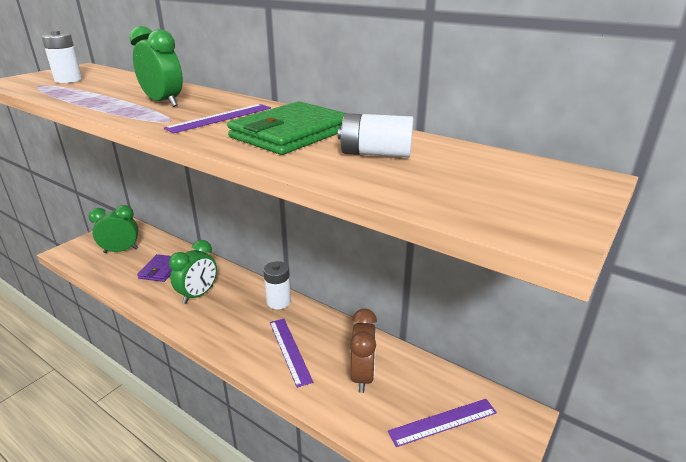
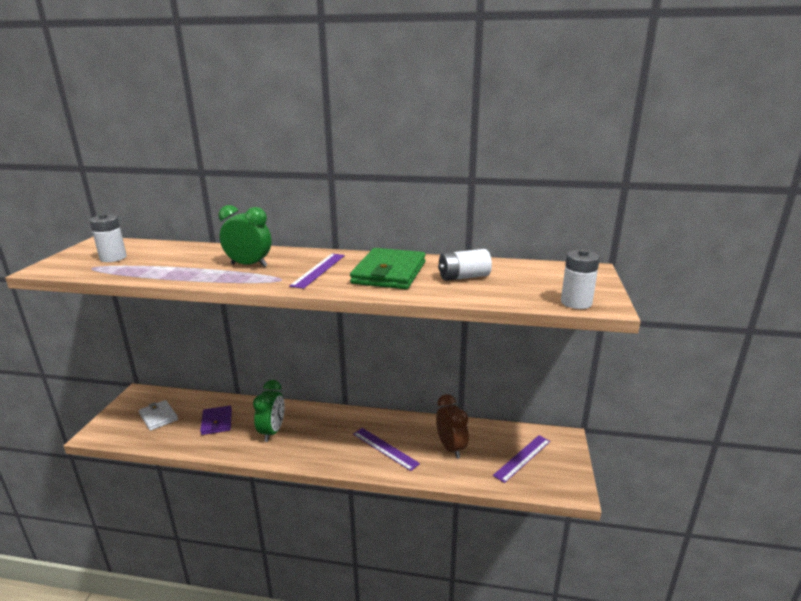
camera: 25 degrees left, 5 degrees down
green clock [89,205,139,253] -> white wallet [139,400,178,431]
white battery [263,261,291,309] -> white battery moved to [561,249,600,309]

